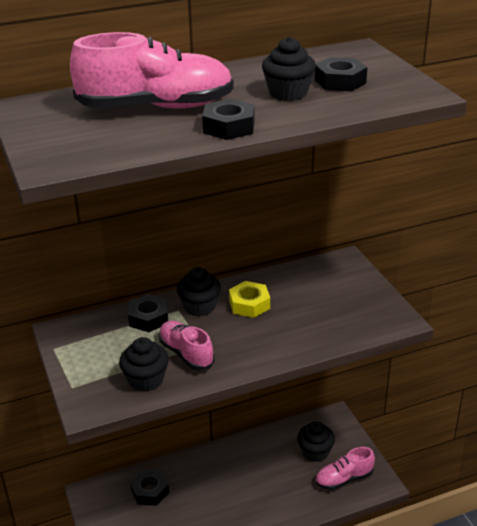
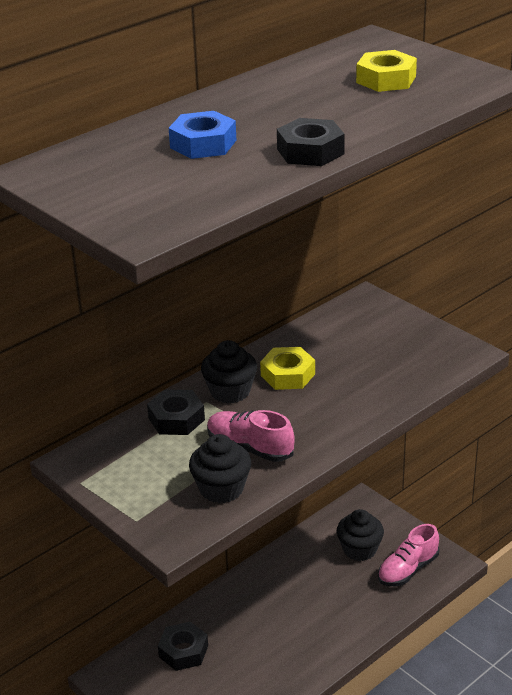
camera: 20 degrees left, 0 degrees up
pink shoe [70,32,234,108] -> blue nut [169,111,237,159]
black cupcake [262,37,316,101] -> none
black nut [315,57,367,91] -> yellow nut [356,50,417,92]

